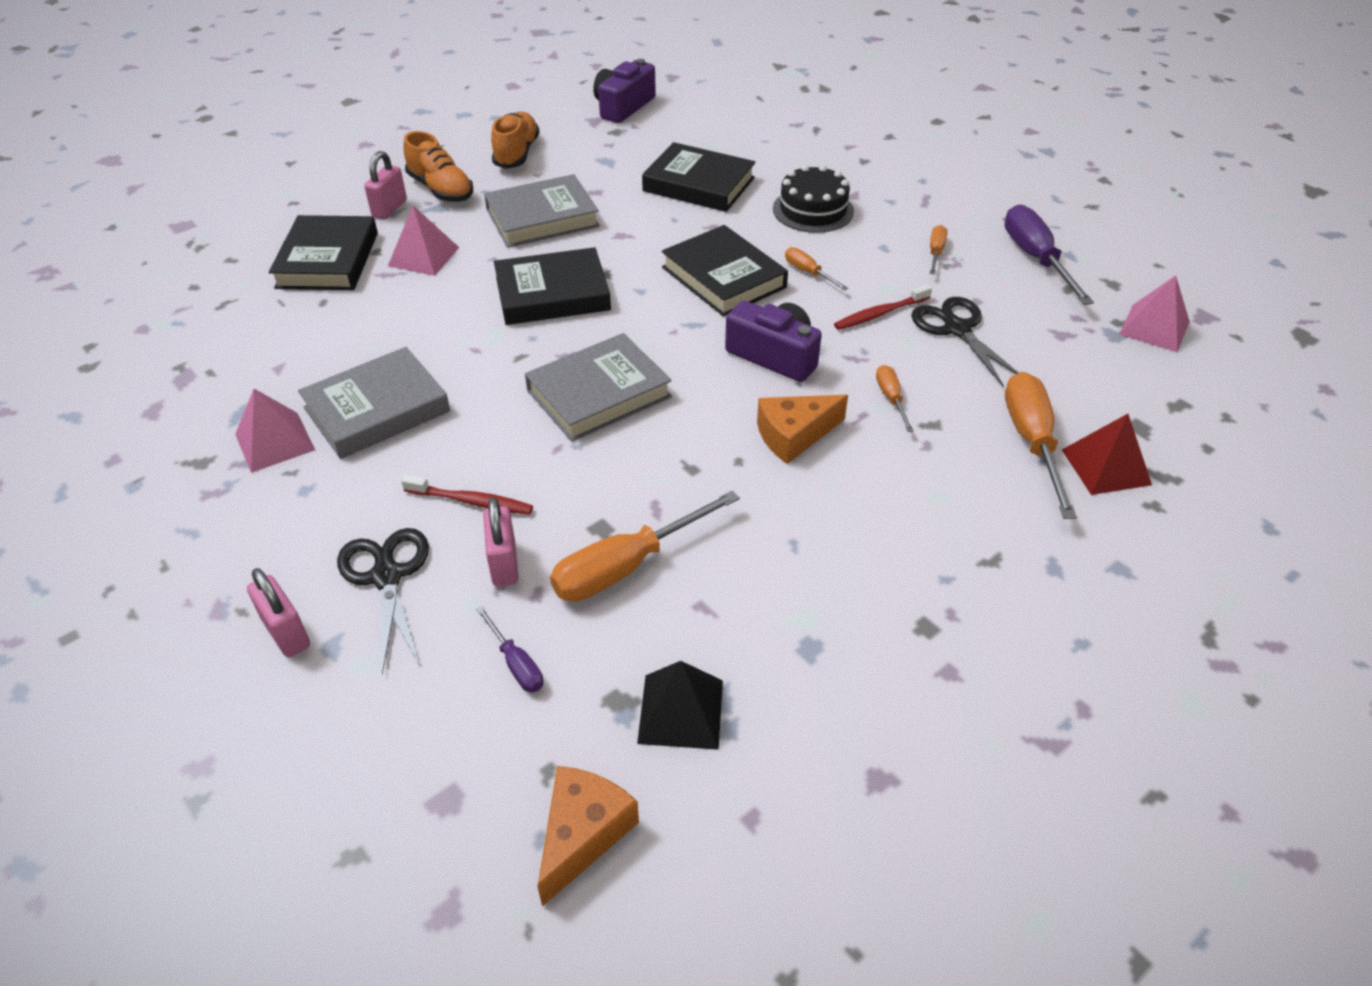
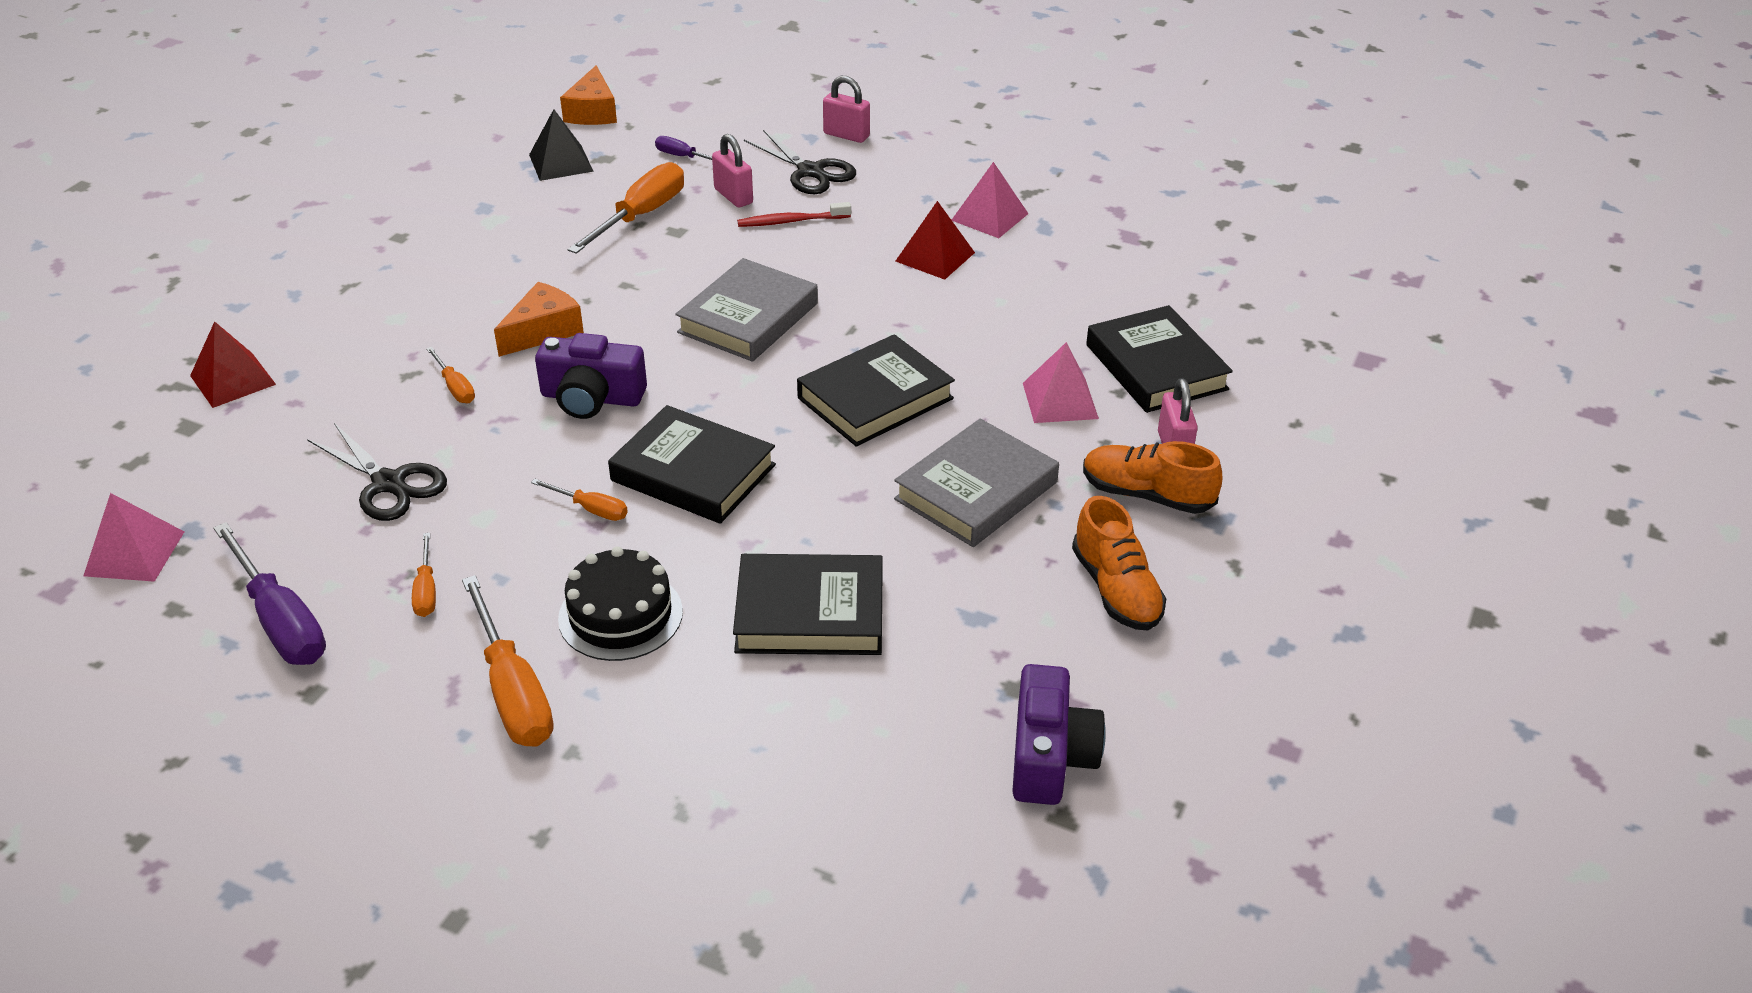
camera: 155 degrees right, 5 degrees down
grey book [298,347,450,459] -> red pyramid [896,201,975,280]
red toothbrush [834,284,932,330] -> none
orange screwdriver [1005,372,1077,519] -> orange screwdriver moved to [462,575,554,747]

